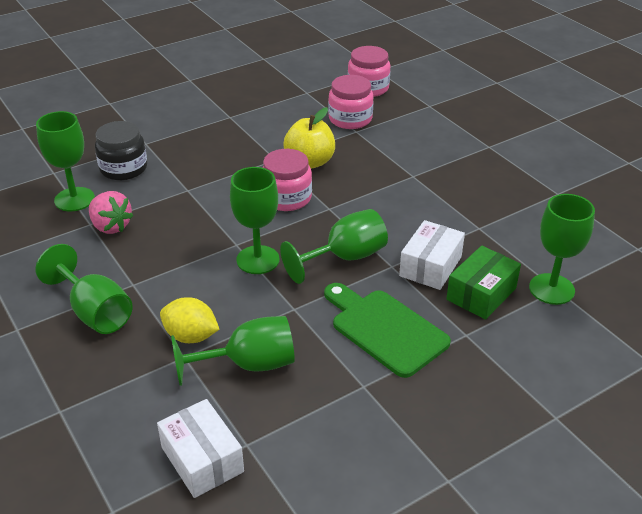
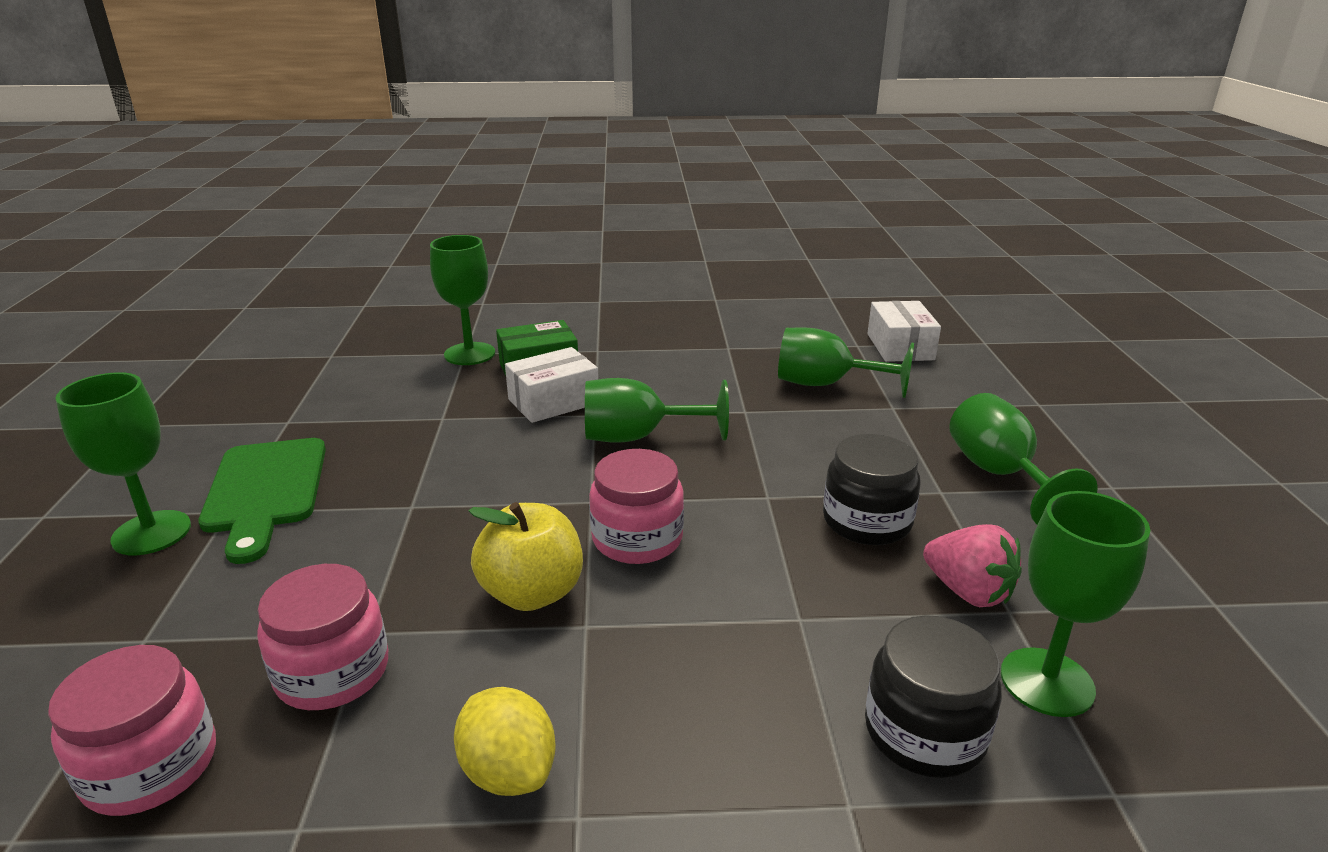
camera: 150 degrees left, 10 degrees down
pink strawberry [89,191,133,234] -> pink strawberry turned 150 degrees clockwise [923,524,1022,607]
yellow lemon [160,297,219,343] -> yellow lemon moved to [454,687,556,796]
green goblet [230,167,279,274] -> green goblet moved to [55,372,191,555]
green cutting board [324,283,451,378] -> green cutting board moved to [198,438,326,564]
none -> black jar [823,434,921,545]

